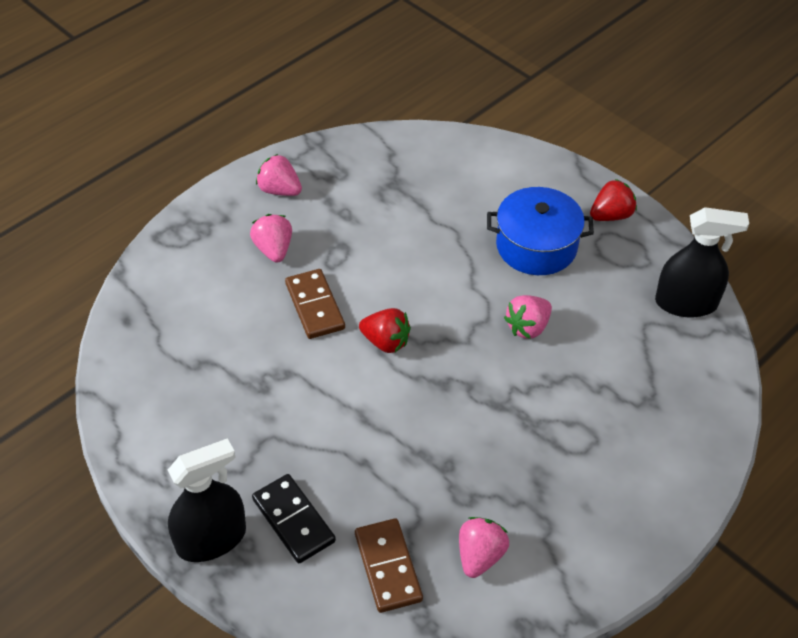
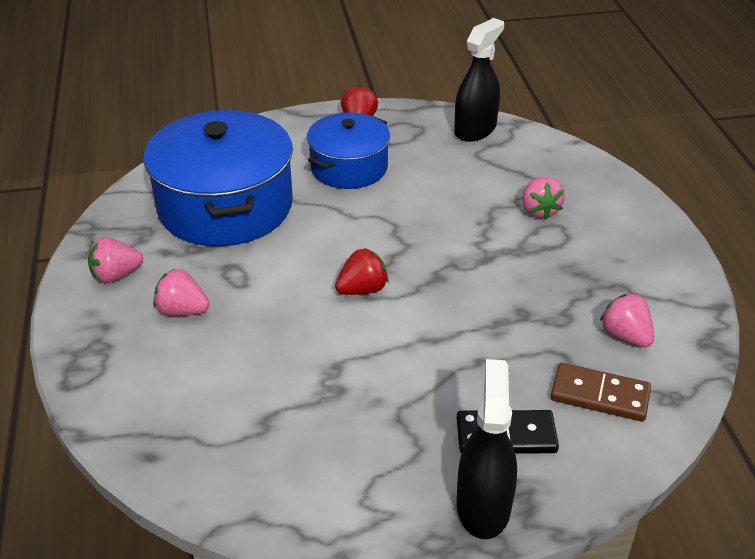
camera: 55 degrees left, 10 degrees down
brown domino [285,269,345,339] -> none
pink strawberry [504,295,552,339] -> pink strawberry moved to [522,177,565,220]
none -> blue pot [143,110,293,246]

